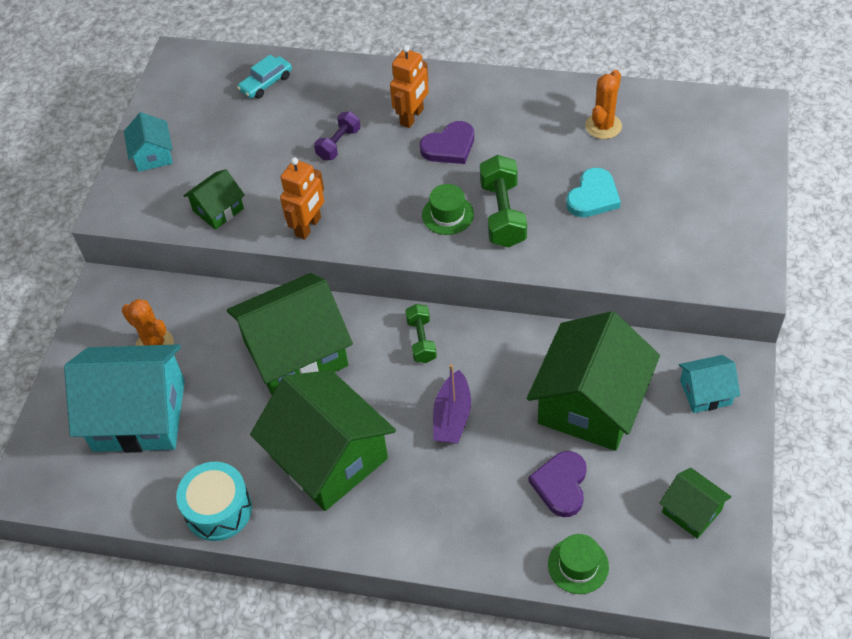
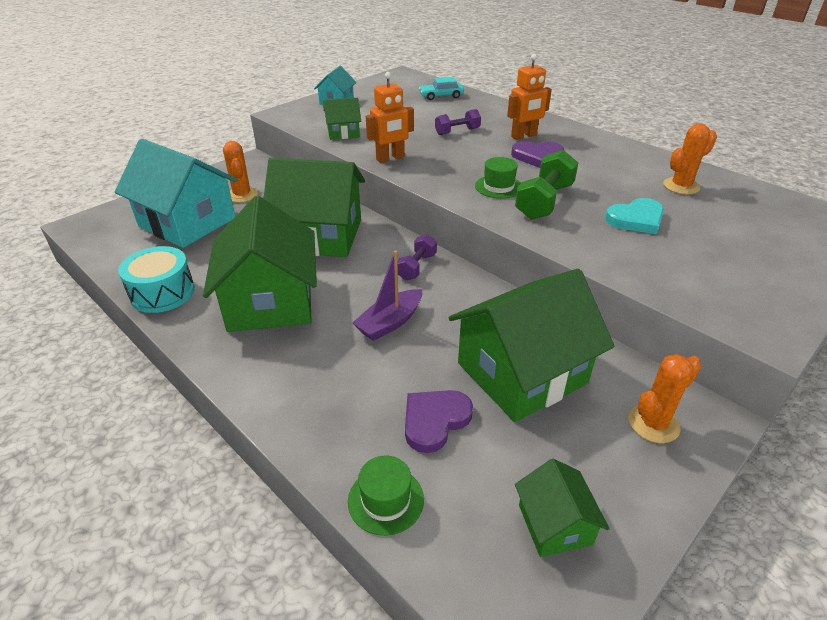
camera: 30 degrees right, 15 degrees down
green dumbbell [405,304,437,363] -> purple dumbbell [398,234,437,280]
turquoise house [679,355,740,413] -> orange cactus [628,354,702,443]

